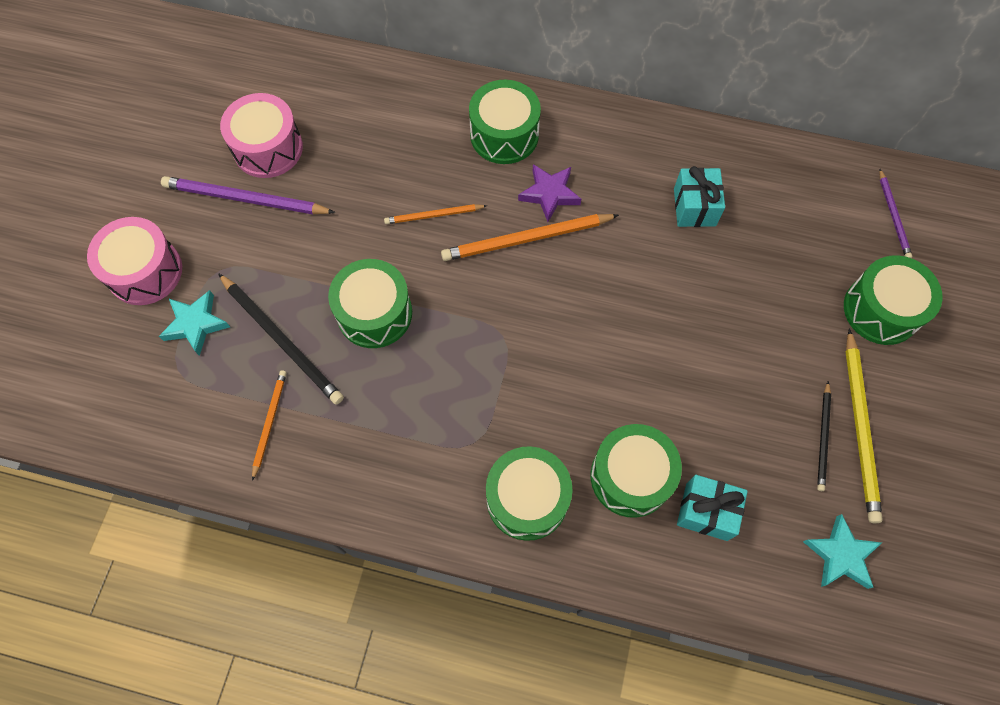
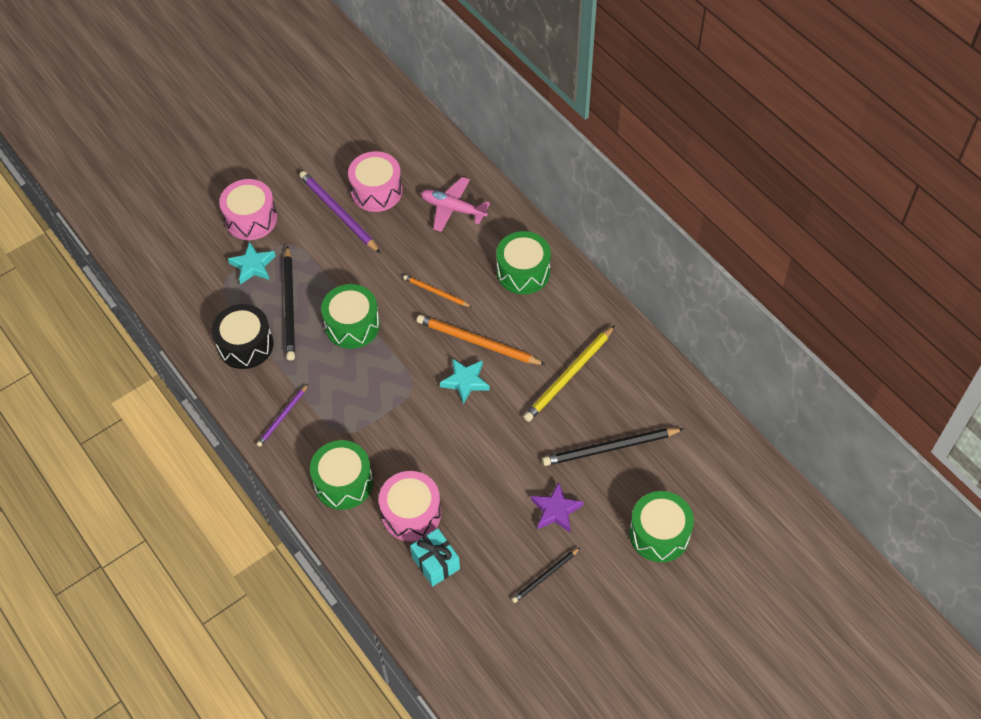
camera: 40 degrees right, 10 degrees down
orange pencil [252,370,287,481] -> black drum [212,304,273,369]
purple star [518,164,581,222] -> purple star moved to [531,483,583,533]
green drum [591,424,682,518] -> pink drum [379,471,441,541]
turquoise gift [674,166,725,227] -> none
turquoise star [803,514,882,589] -> turquoise star moved to [440,358,490,404]
yellow pencil [846,329,883,523] -> yellow pencil moved to [523,325,615,422]
purple pencil [879,169,912,258] -> purple pencil moved to [257,384,308,447]
none -> pink plane [421,177,490,232]
none -> black pencil [542,428,683,466]

